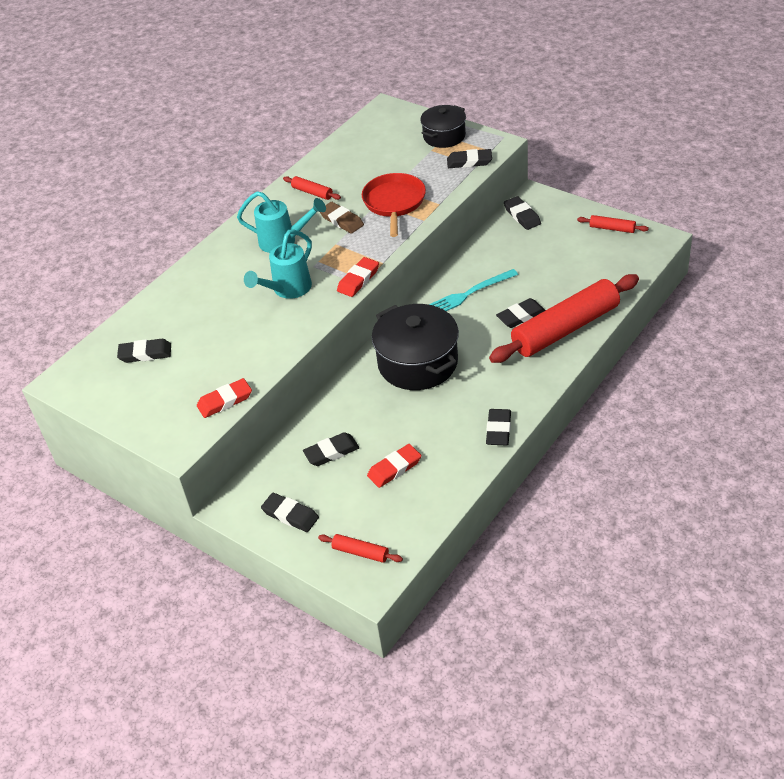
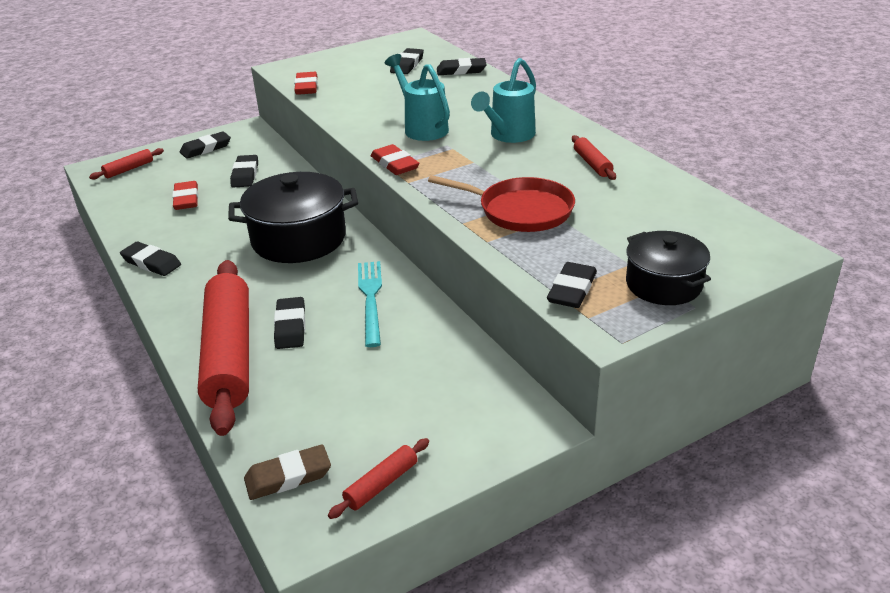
camera: 110 degrees right, 10 degrees down
red rolling pin [283,176,341,200] -> red rolling pin turned 75 degrees counterclockwise [572,135,616,180]
brown eraser [320,202,364,234] -> brown eraser moved to [244,444,331,500]
black eraser [504,196,541,230] -> black eraser moved to [437,58,487,75]

